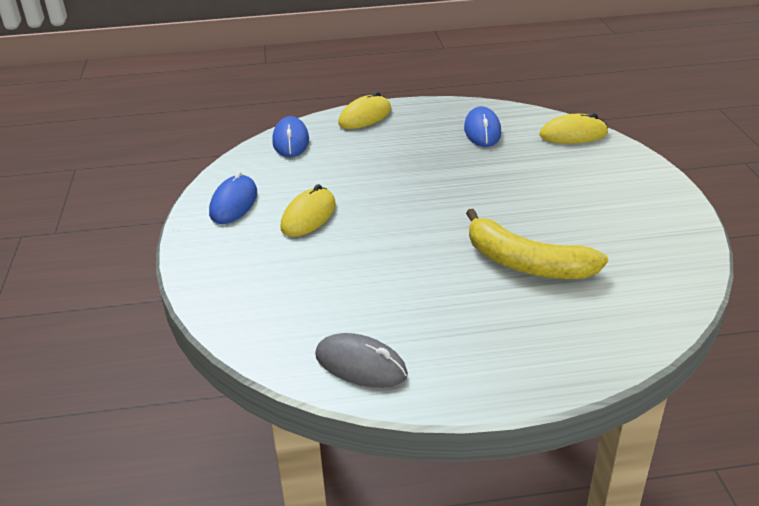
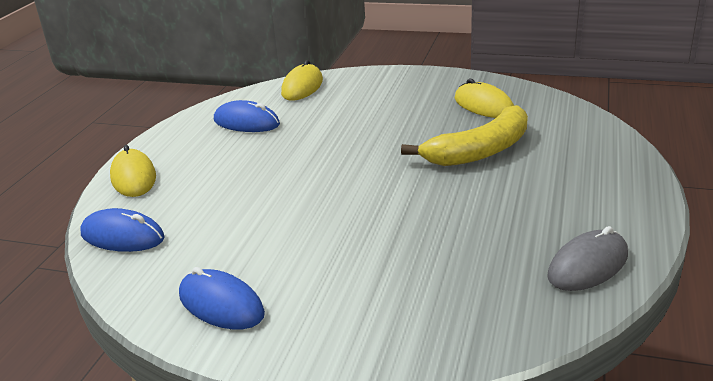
camera: 65 degrees left, 5 degrees down
yellow mouse [281,184,336,237] -> yellow mouse moved to [455,79,514,118]

